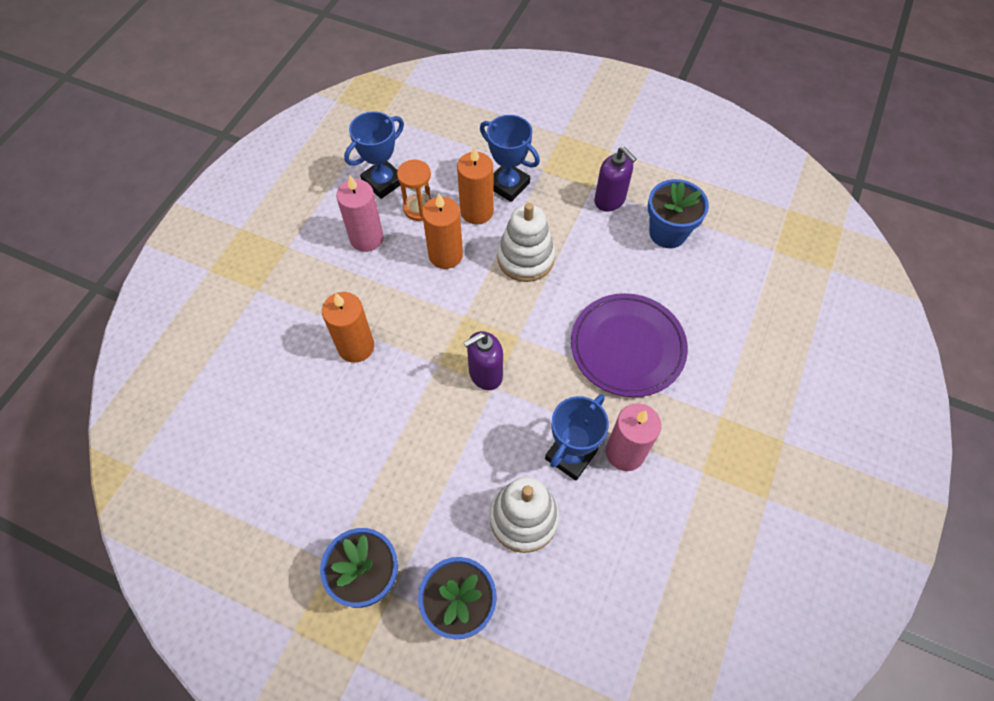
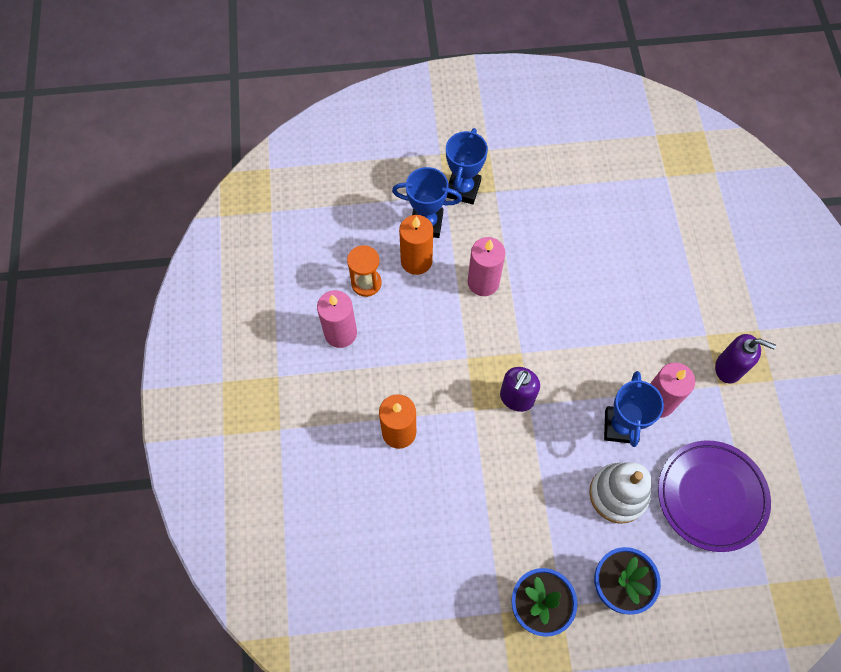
camera: 30 degrees left, 5 degrees up
blue trophy [344,111,404,199] -> blue trophy moved to [446,128,488,204]
orange candle [422,194,463,269] -> none
white stacking toy [497,203,555,282] -> pink candle [468,237,505,296]
purple plate [571,293,688,397] -> purple plate moved to [658,440,771,552]
purple soap dispenser [594,147,637,211] -> purple soap dispenser moved to [715,334,776,384]
blue flower pot [648,179,709,248] -> none

